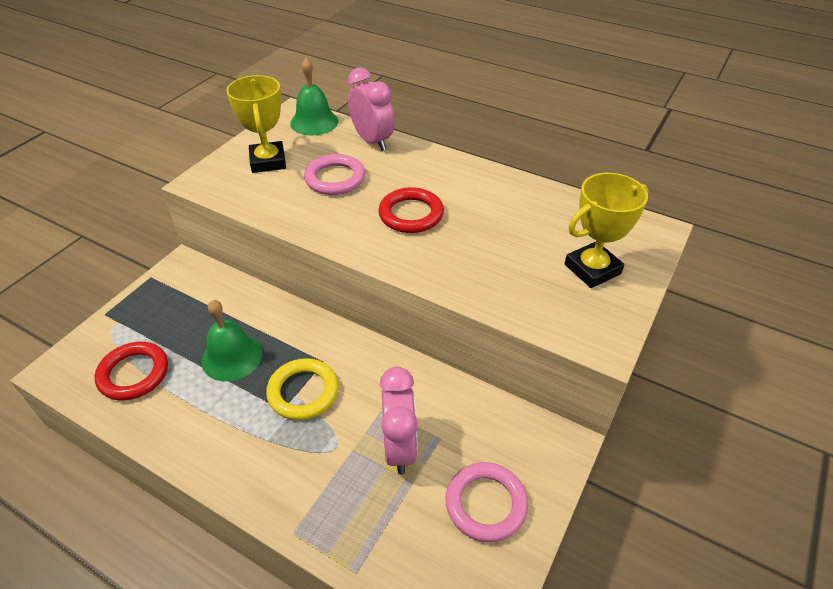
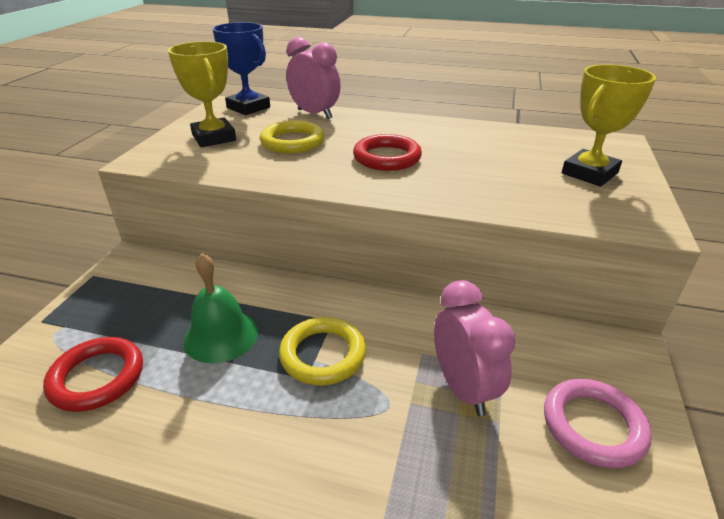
camera: 15 degrees left, 10 degrees down
green bell [290,58,339,136] -> blue trophy [212,22,270,115]
pink ring [304,154,365,195] -> yellow ring [260,120,325,154]

